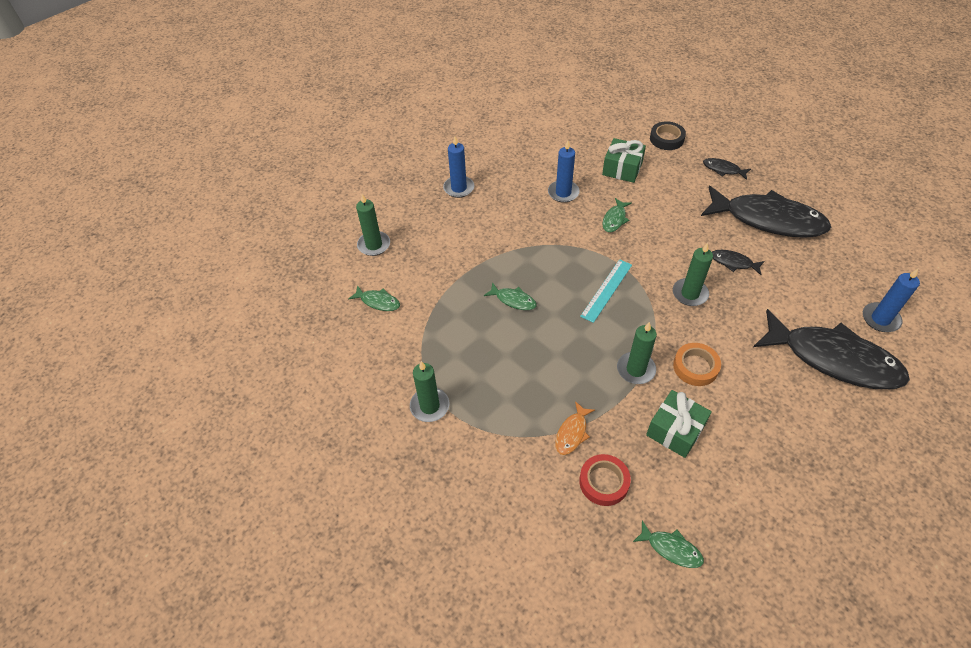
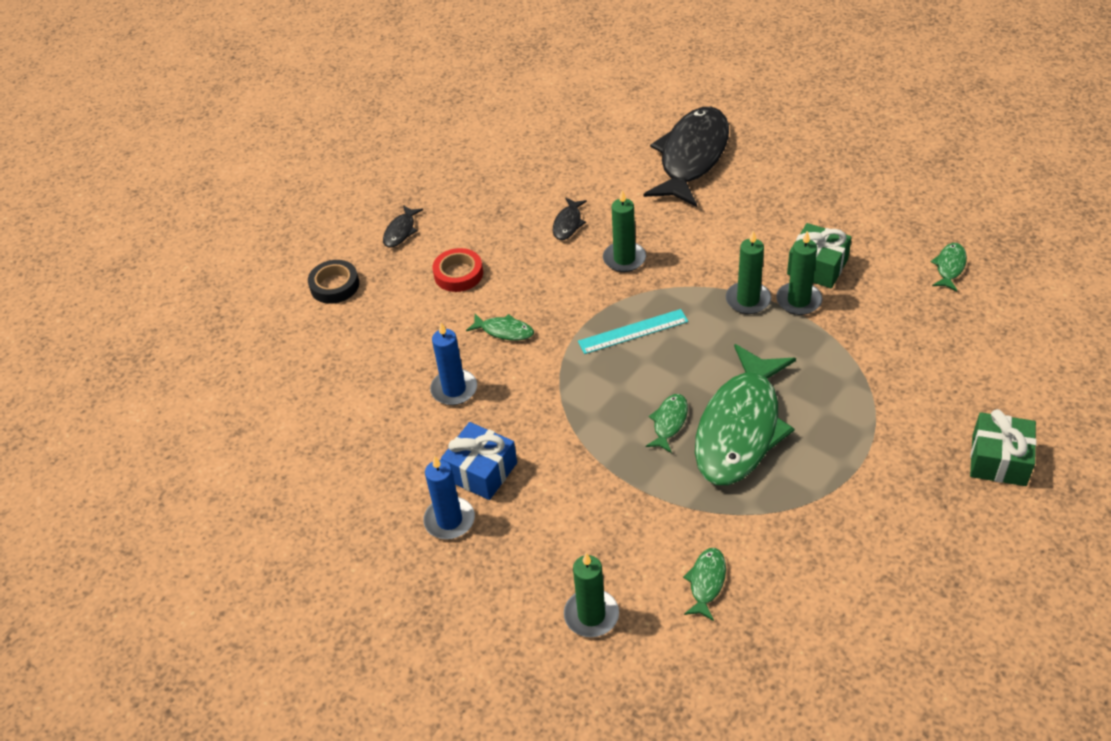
camera: 95 degrees left, 5 degrees down
green candle [410,361,449,422] -> green candle moved to [776,231,822,315]
orange fish [555,401,595,455] -> none
red tape [579,454,631,506] -> red tape moved to [432,248,483,292]
turquoise ruler [580,259,632,323] -> turquoise ruler turned 45 degrees counterclockwise [578,309,688,354]
green gift [602,138,646,183] -> green gift moved to [970,409,1037,486]
orange tape [673,343,721,386] -> none
black fish [701,186,831,238] -> none
blue candle [863,269,920,332] -> none
none -> blue gift [441,422,517,500]
none -> green fish [695,344,796,485]

